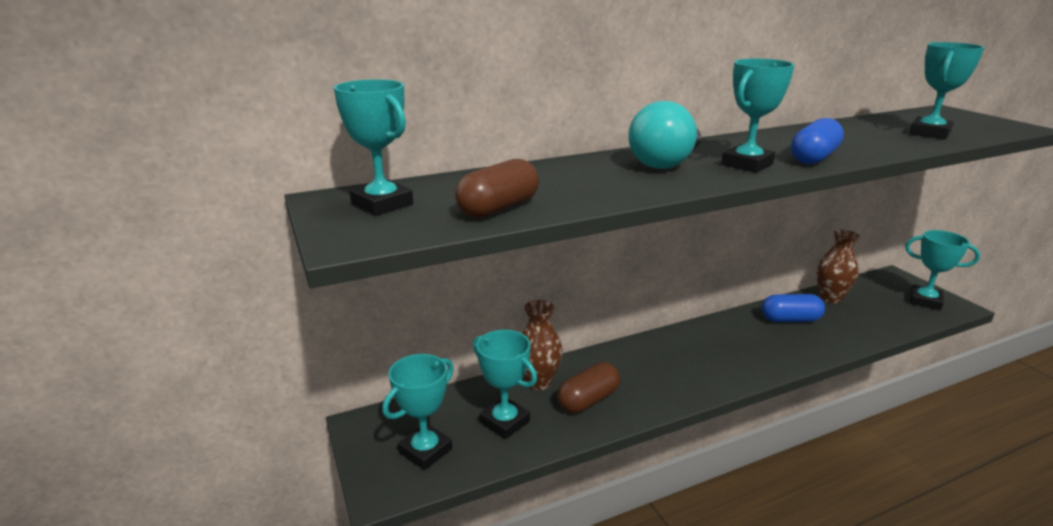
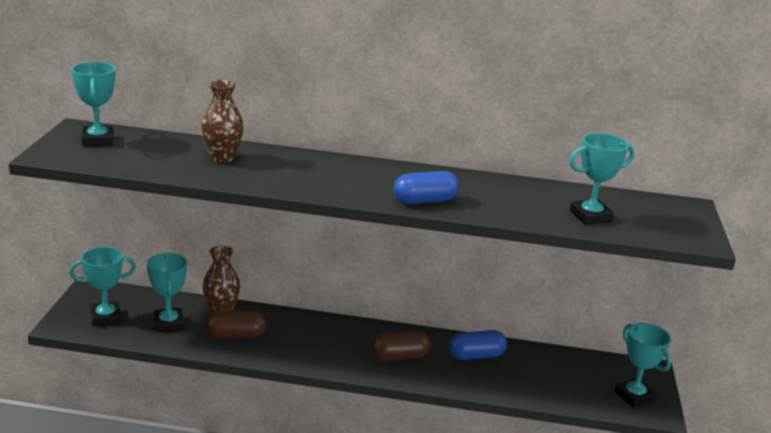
camera: 30 degrees right, 0 degrees up
brown capsule [455,159,539,218] -> brown capsule moved to [371,331,431,361]
turquoise light bulb [628,101,701,169] -> none
turquoise trophy [721,58,795,173] -> none
blue capsule [762,294,825,322] -> blue capsule turned 45 degrees counterclockwise [449,330,507,360]
brown vase [817,230,860,303] -> brown vase moved to [201,80,244,163]

